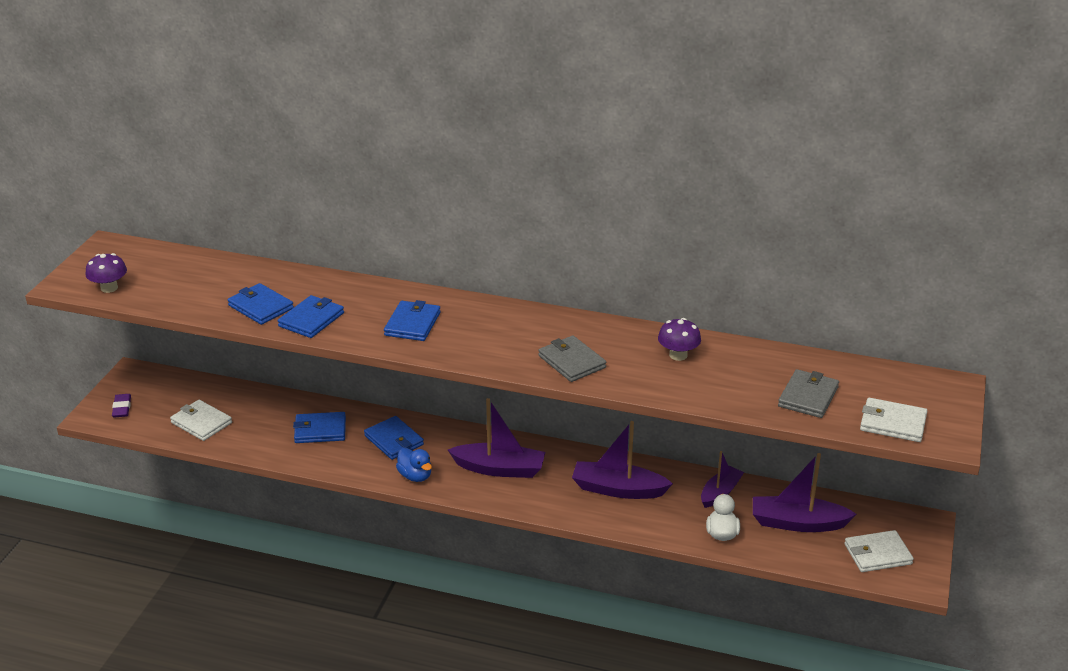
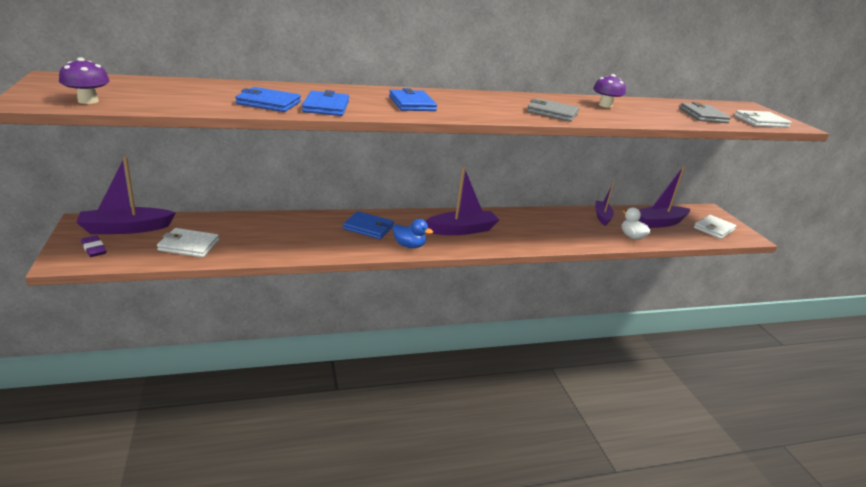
camera: 35 degrees left, 5 degrees down
blue wallet [293,412,346,443] -> none
purple boat [572,421,673,499] -> purple boat moved to [76,157,176,234]

